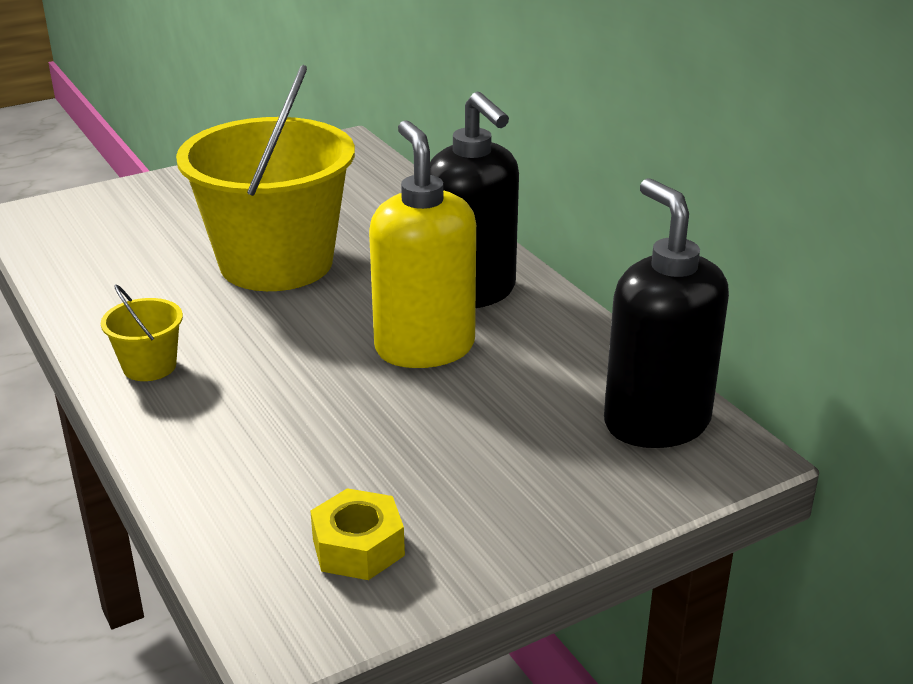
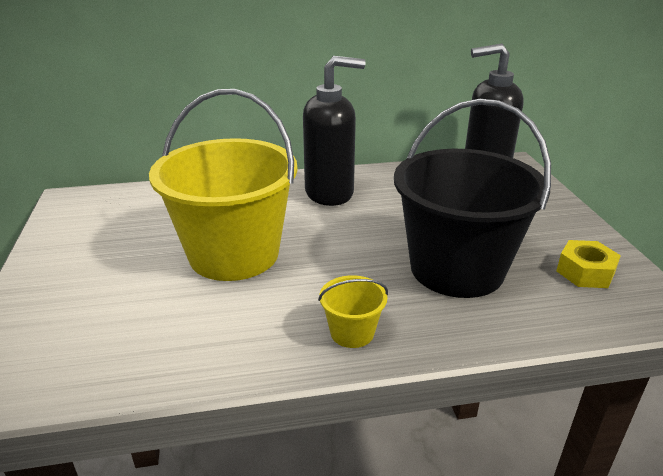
camera: 70 degrees left, 0 degrees up
yellow soap dispenser [369,120,476,368] -> none
none -> black bucket [394,99,551,298]

